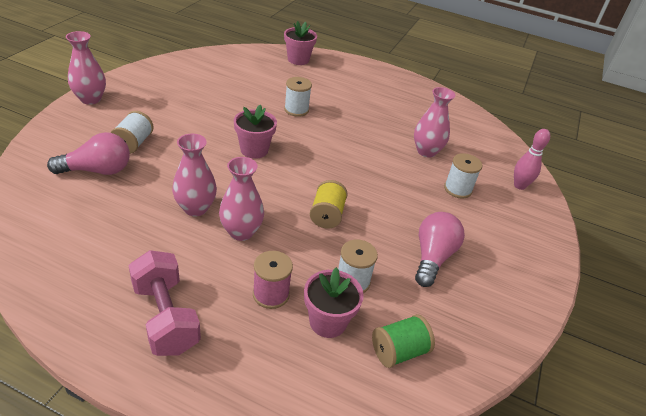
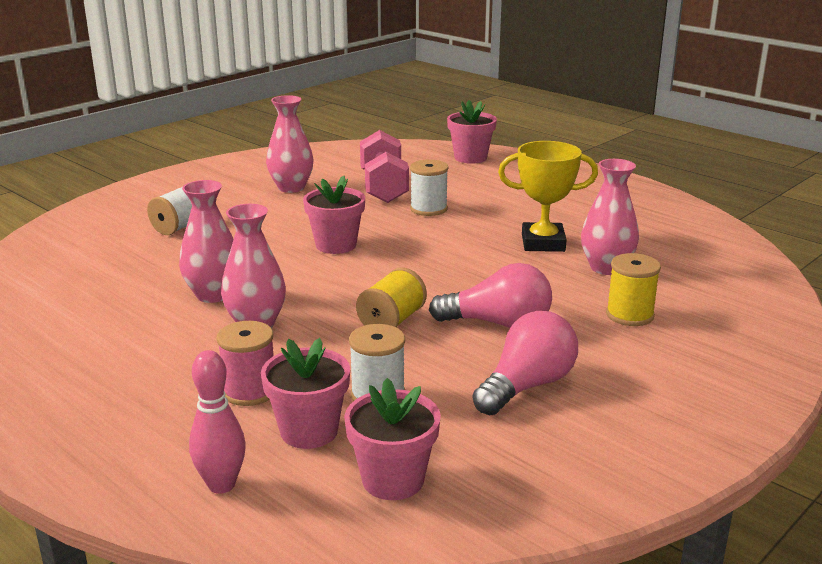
camera: 25 degrees right, 15 degrees down
pink light bulb [47,132,130,175] -> pink light bulb moved to [429,263,552,328]
pink vase [66,31,106,105] -> pink vase moved to [266,95,314,193]
pink dumbbell [128,250,201,356] -> pink dumbbell moved to [360,130,409,203]
green spool [372,314,435,368] -> pink flower pot [344,378,441,500]
white spool [444,153,482,199] -> yellow spool [606,253,661,326]
pink bowling pin [514,129,550,190] -> pink bowling pin moved to [189,350,246,494]
none -> yellow trophy [498,141,598,252]

